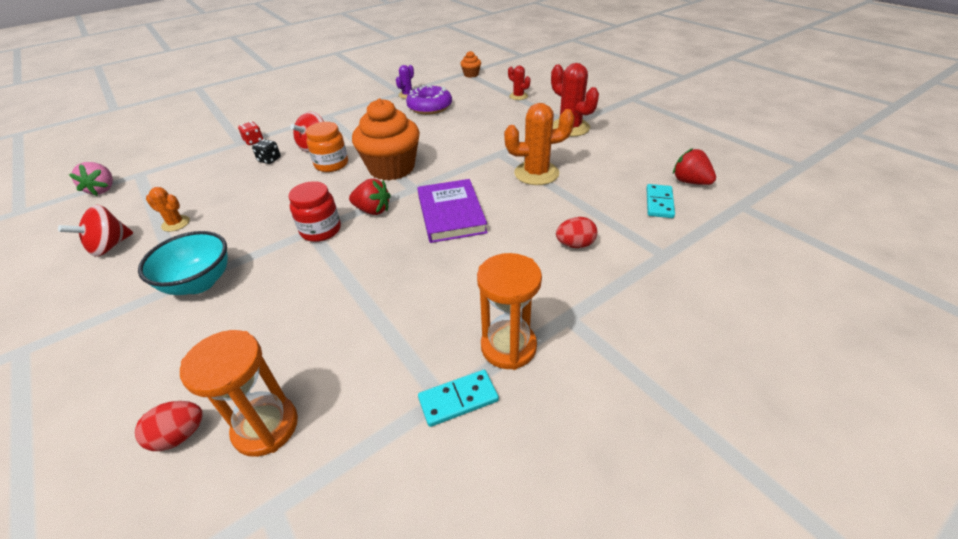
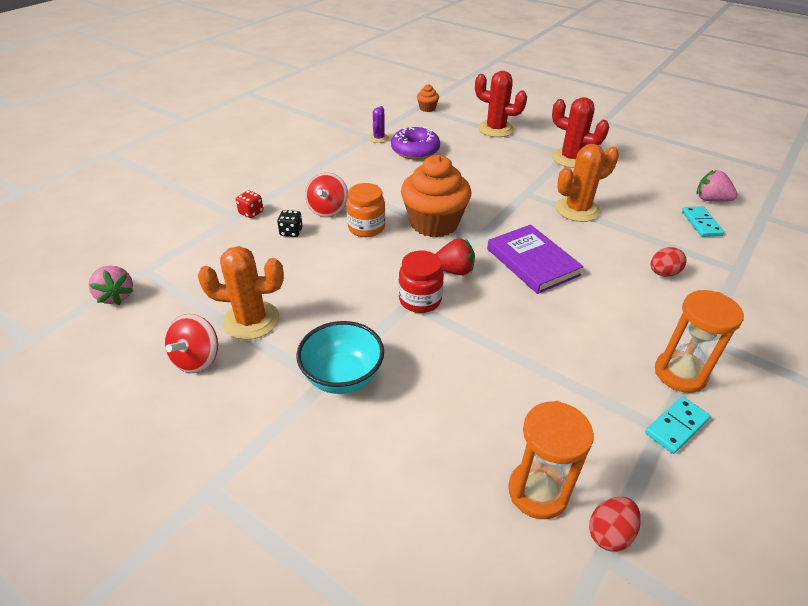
camera: 20 degrees left, 0 degrees up
red egg [135,401,203,451] -> red egg moved to [589,497,641,552]
orange cactus [146,187,190,232] -> orange cactus [198,246,284,340], size x1.86
red cactus [508,66,530,100] -> red cactus [475,71,527,137], size x1.86
red strawberry [673,148,716,185] -> pink strawberry [696,170,738,202]

